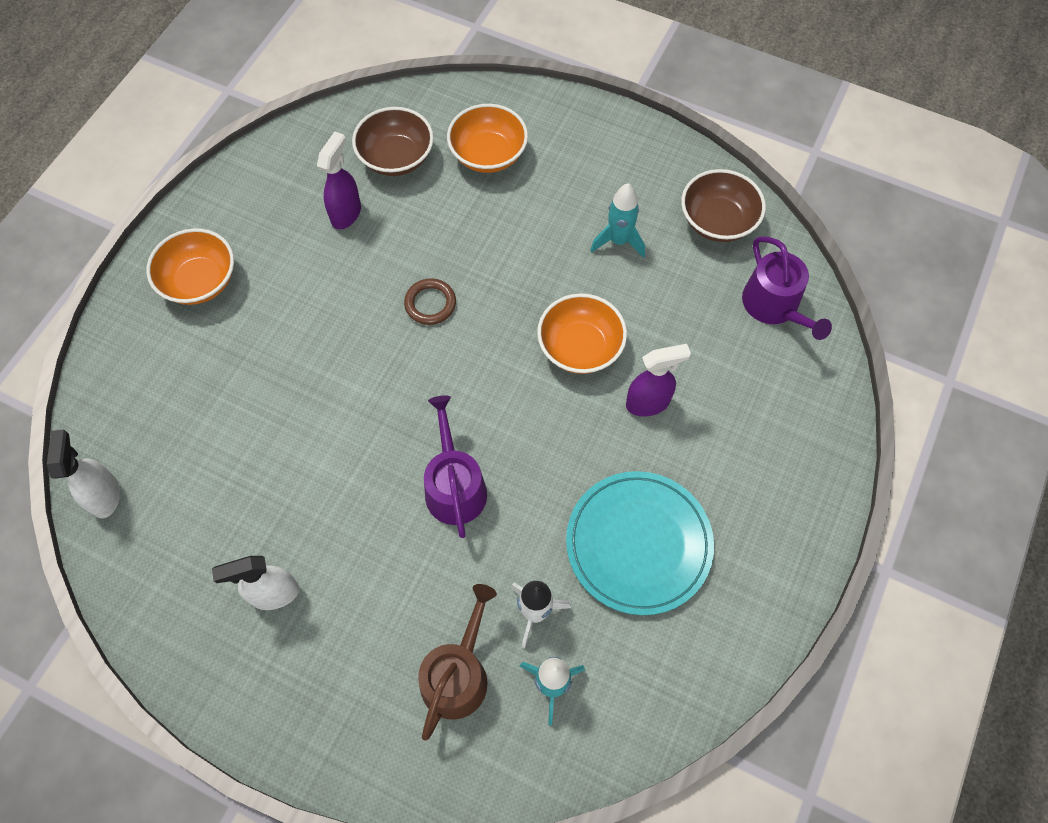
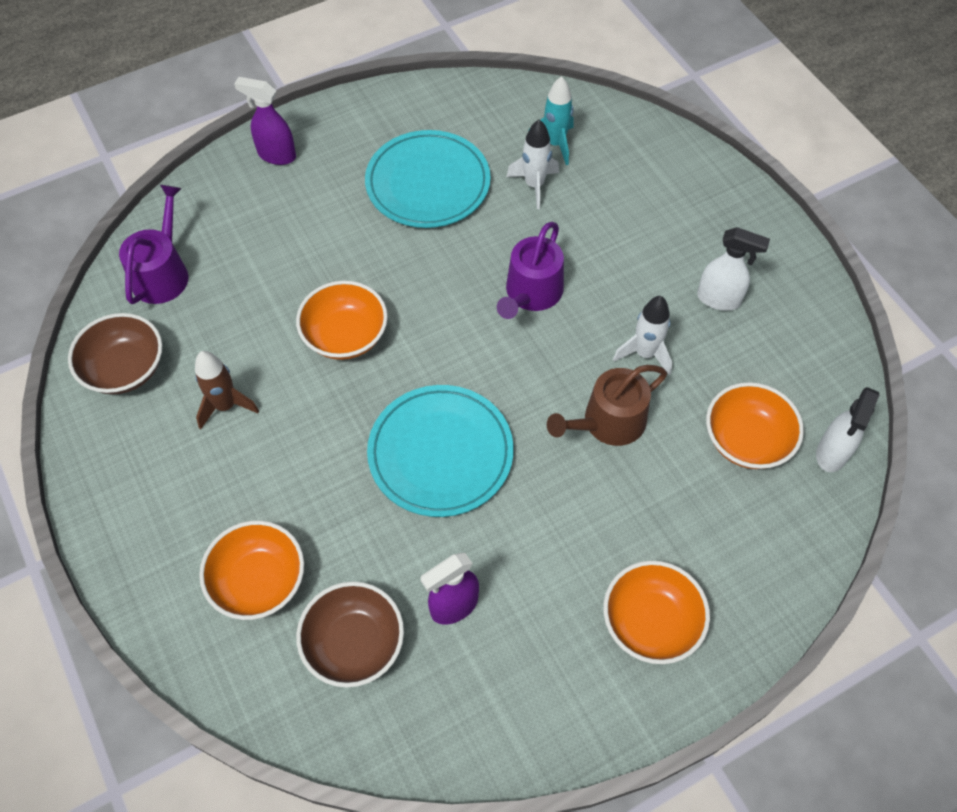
camera: 145 degrees left, 5 degrees down
brown ring [404,278,456,325] -> turquoise plate [367,385,514,517]
brown watering can [418,584,497,740] -> brown watering can moved to [547,365,667,446]
turquoise rocket [590,184,645,258] -> brown rocket [195,351,259,429]
purple spray bottle [626,344,691,417] -> purple spray bottle moved to [234,77,296,165]
none -> white rocket [613,296,672,375]
none -> orange bowl [706,382,804,469]

